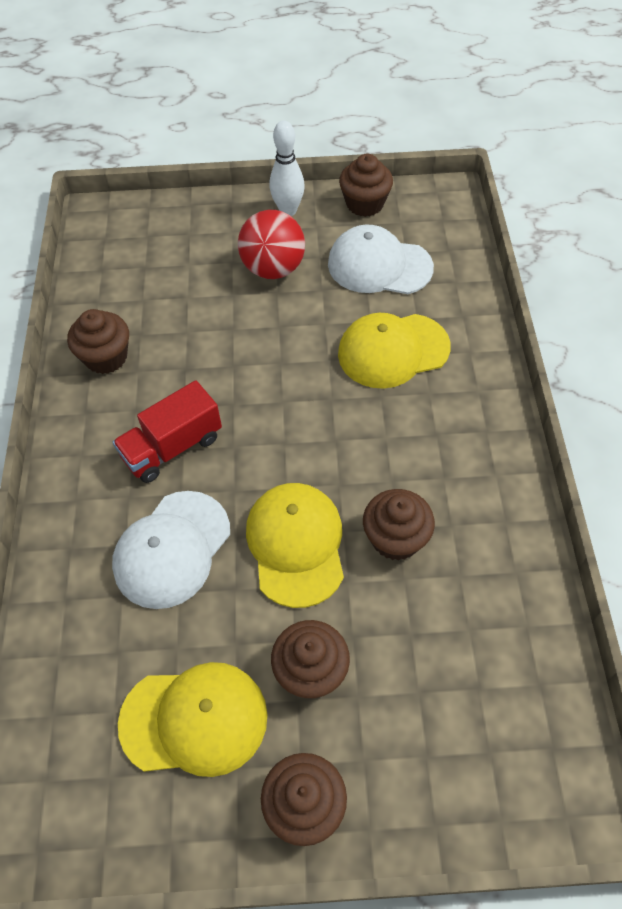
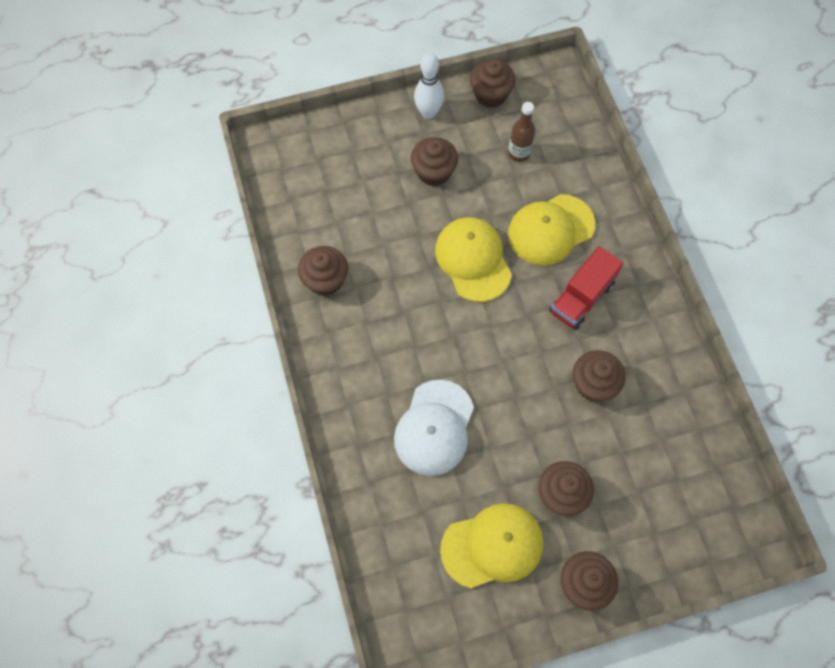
camera: 15 degrees left, 10 degrees up
red truck [113,380,222,483] -> red truck moved to [549,246,624,330]
red ball [238,210,305,279] -> brown cupcake [411,137,458,186]
yellow cap [246,483,344,608] -> yellow cap moved to [435,217,512,302]
white cap [328,225,434,294] -> brown bottle [508,102,535,162]

